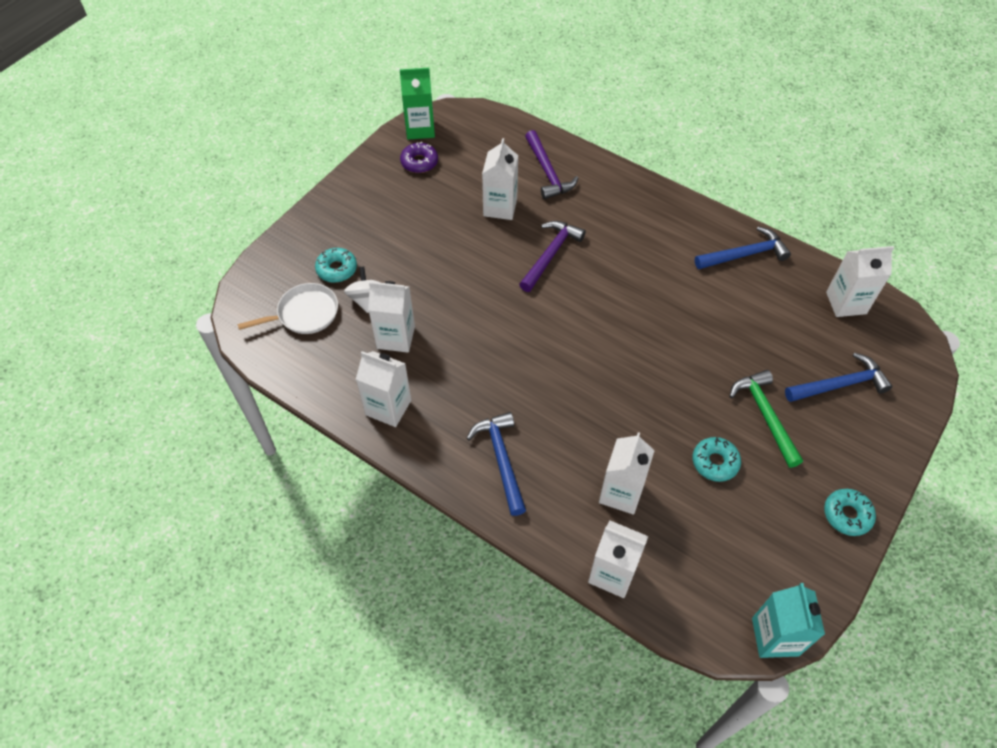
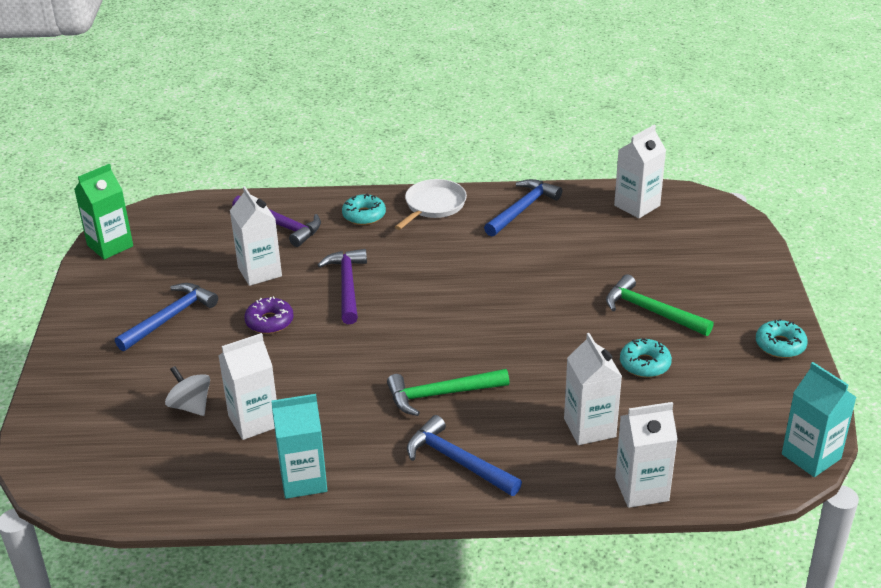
camera: 35 degrees left, 20 degrees down
white pan [238,283,338,334] -> white pan moved to [395,179,467,230]
turquoise donut [315,248,357,283] -> turquoise donut moved to [342,193,386,225]
white carton [356,351,411,427] -> turquoise carton [271,394,328,499]
purple donut [400,142,438,173] -> purple donut moved to [244,296,294,334]
blue hammer [785,353,892,402] -> blue hammer moved to [115,283,218,351]
none -> green hammer [387,369,509,416]

